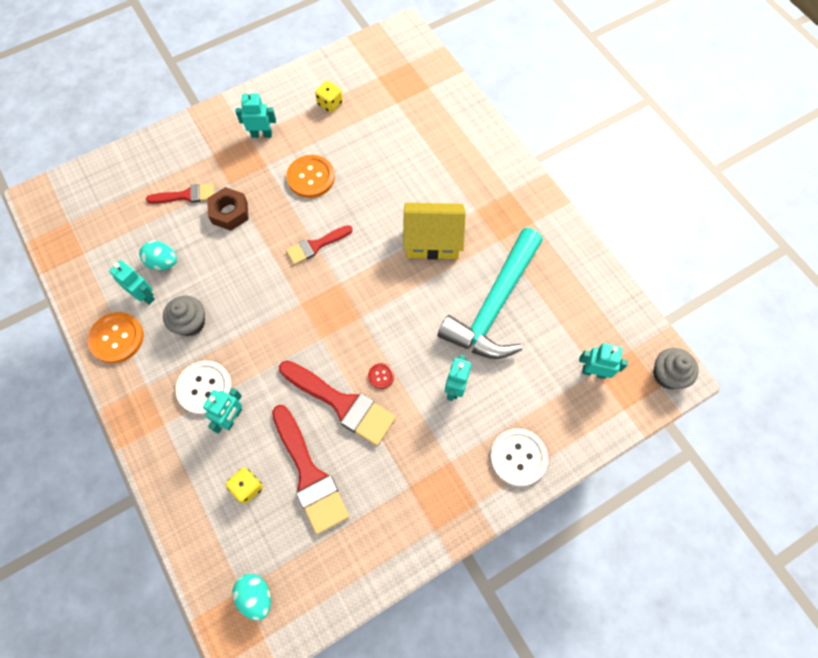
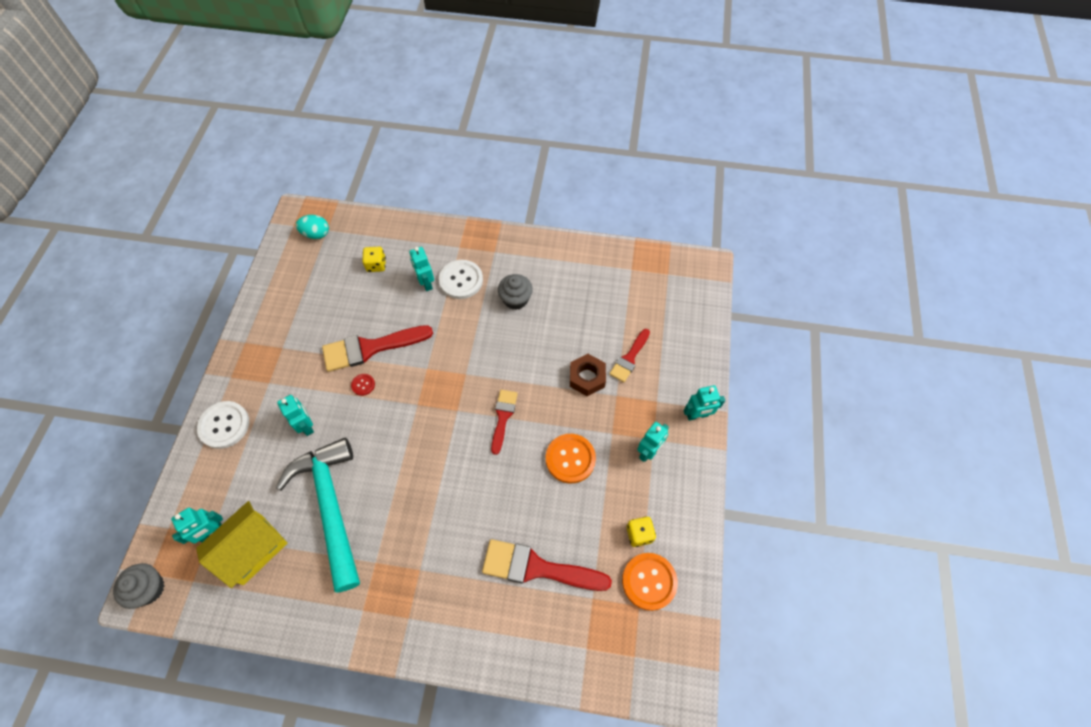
camera: 130 degrees right, 5 degrees down
orange button [88,312,144,363] -> orange button moved to [622,553,678,611]
turquoise robot [109,260,155,305] -> turquoise robot moved to [683,385,725,421]
turquoise egg [139,241,177,270] -> none
red brush [272,405,349,534] -> red brush moved to [482,539,612,591]
yellow house [403,203,466,260] -> yellow house moved to [196,501,287,588]

